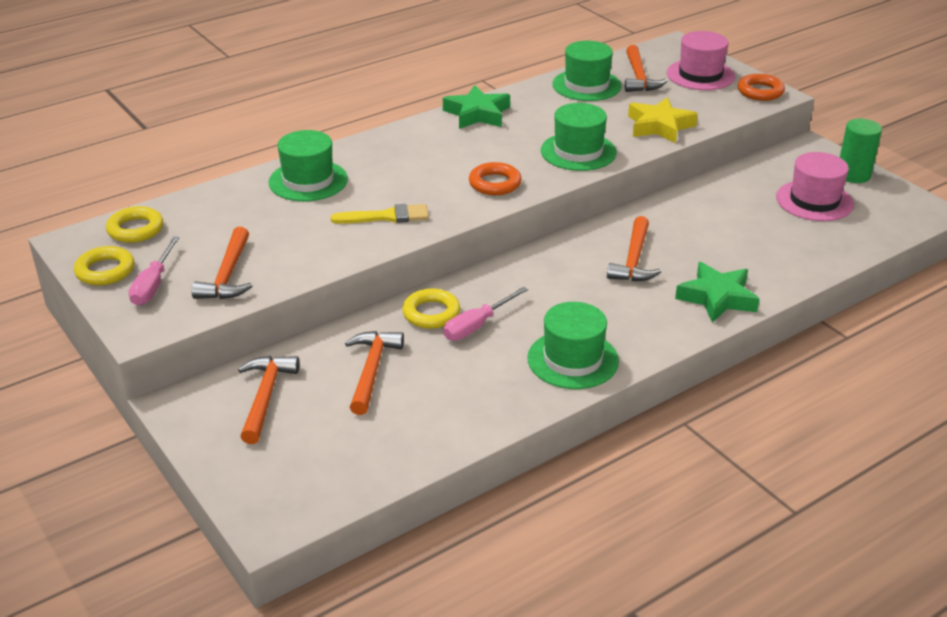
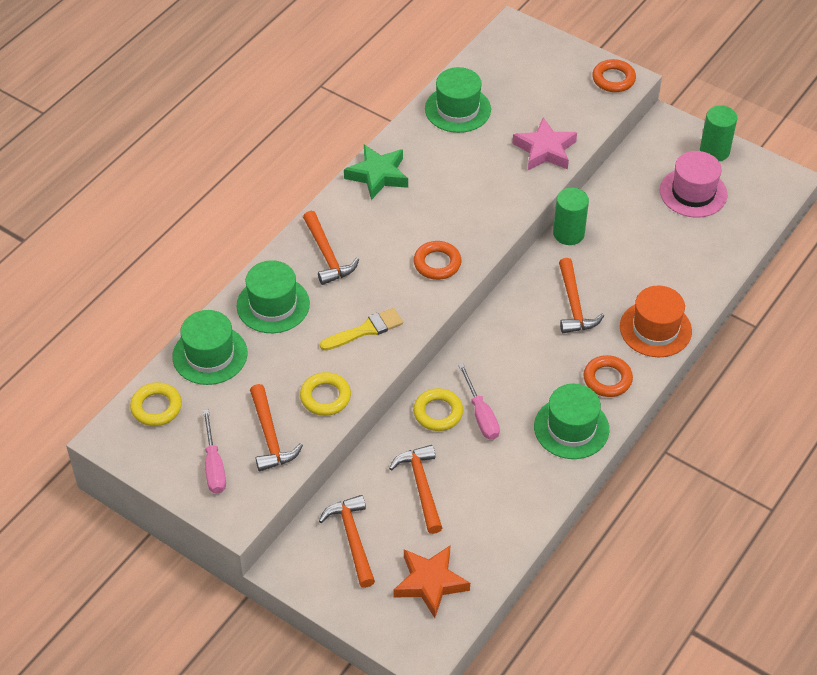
camera: 20 degrees left, 15 degrees up
yellow ring [74,246,134,286] -> yellow ring moved to [300,372,351,416]
pink screwdriver [443,287,528,340] -> pink screwdriver turned 45 degrees counterclockwise [458,364,500,440]
green hat [541,103,617,171] -> green hat moved to [172,310,247,385]
orange hammer [625,45,668,92] -> orange hammer moved to [303,211,359,285]
yellow star [628,97,698,143] -> pink star [513,117,577,170]
pink hat [667,31,735,90] -> none
green star [675,262,759,323] -> orange hat [620,285,692,357]
none -> orange star [394,546,470,618]
none -> green cylinder [553,188,589,245]
none -> orange ring [583,355,633,397]

